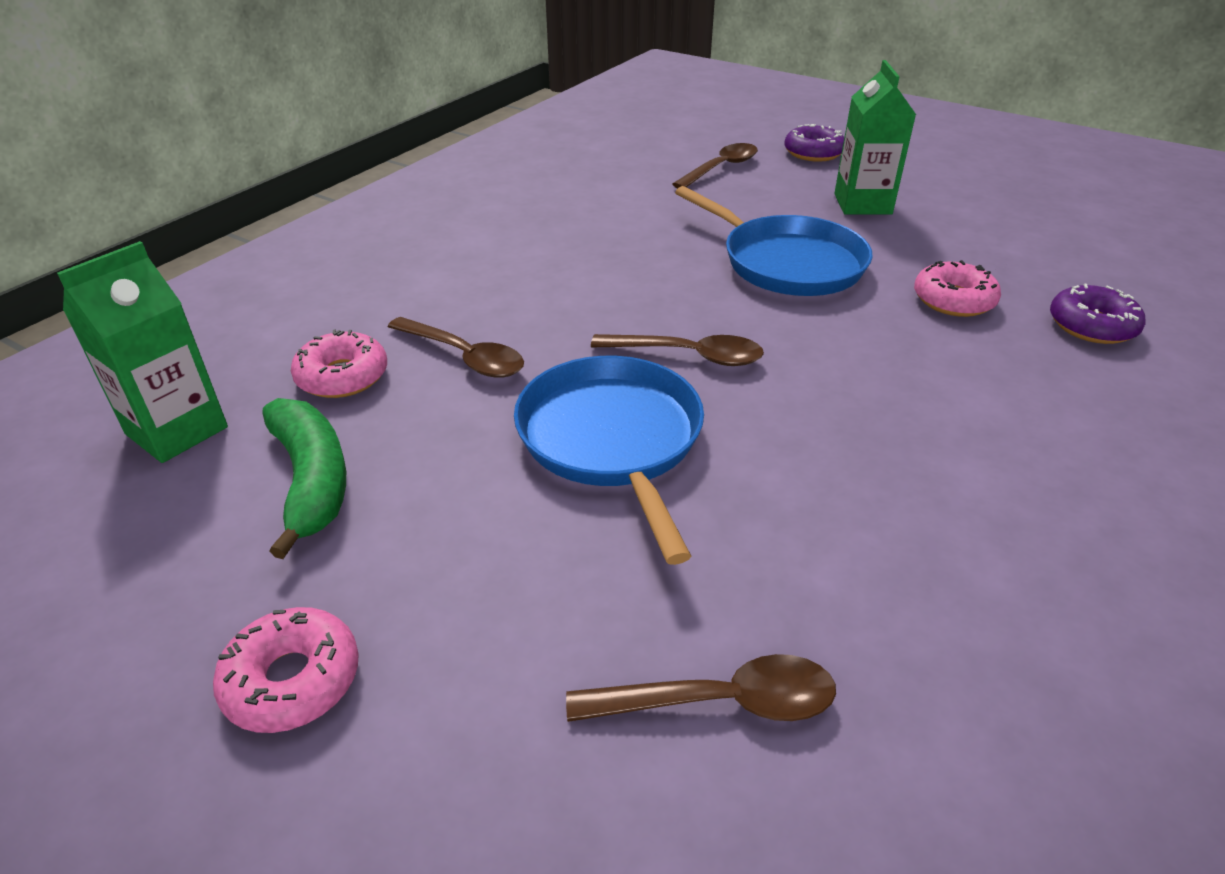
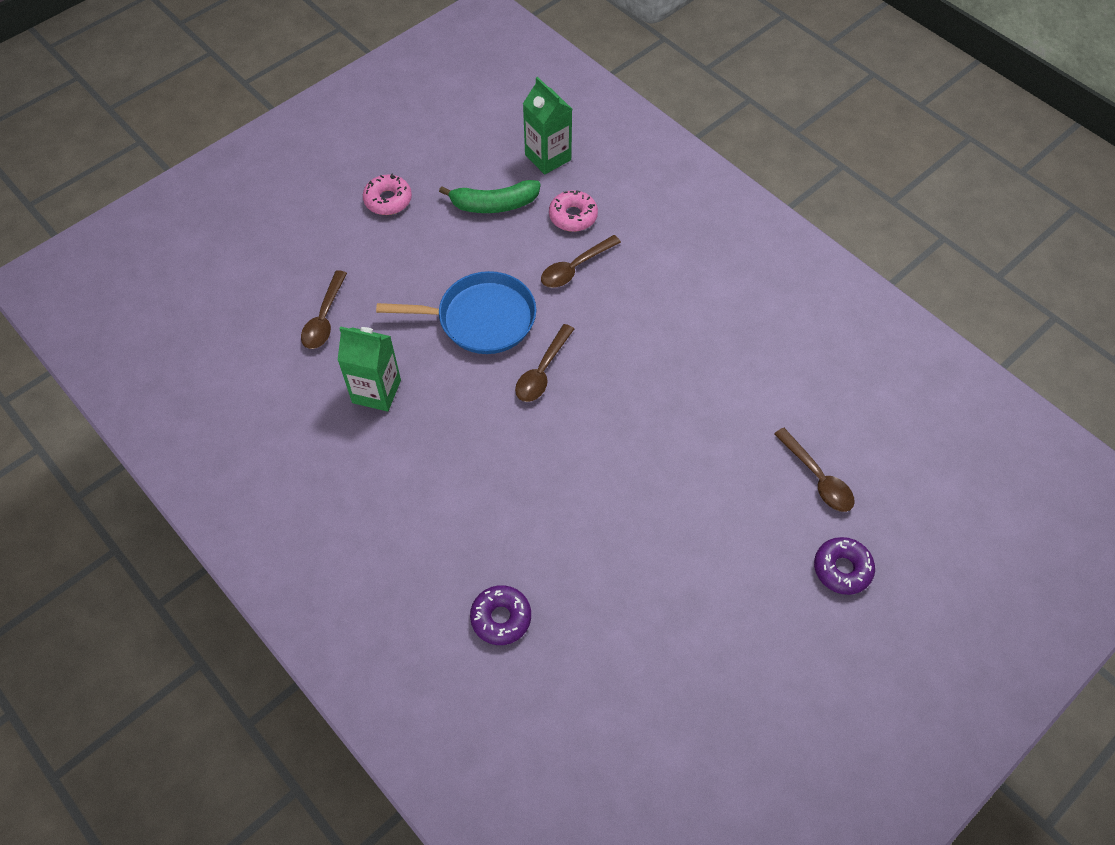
camera: 105 degrees right, 20 degrees up
blue pan [675,186,873,296] -> none
green carton [834,60,916,215] -> green carton moved to [337,326,401,412]
pink donut [914,260,1001,317] -> none

